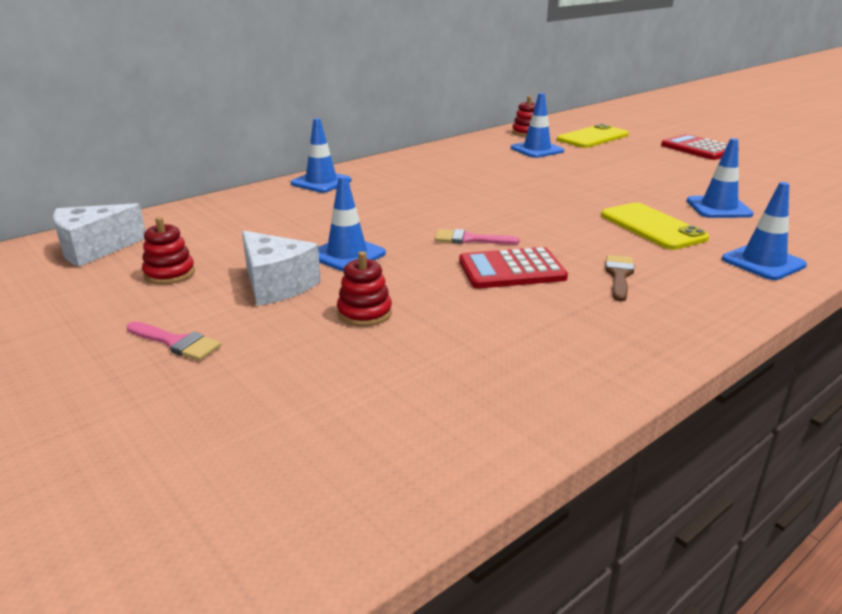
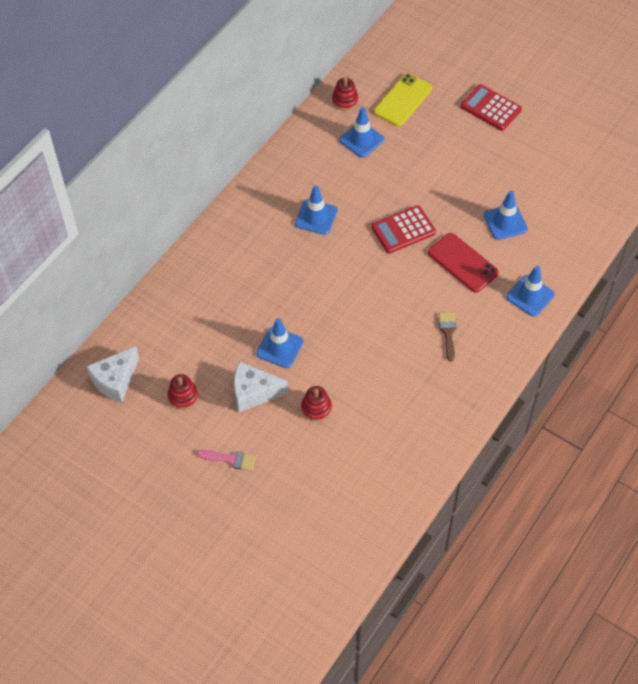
camera: 15 degrees left, 30 degrees up
white cheese [242,231,321,306] -> white cheese turned 150 degrees clockwise [234,362,288,412]
blue traffic cone [291,118,352,193] -> blue traffic cone moved to [295,185,338,235]
pink brush [435,229,520,245] -> none
red calculator [459,247,568,289] -> red calculator moved to [371,205,436,253]
yellow phone [601,202,709,250] -> red phone [428,233,499,292]

